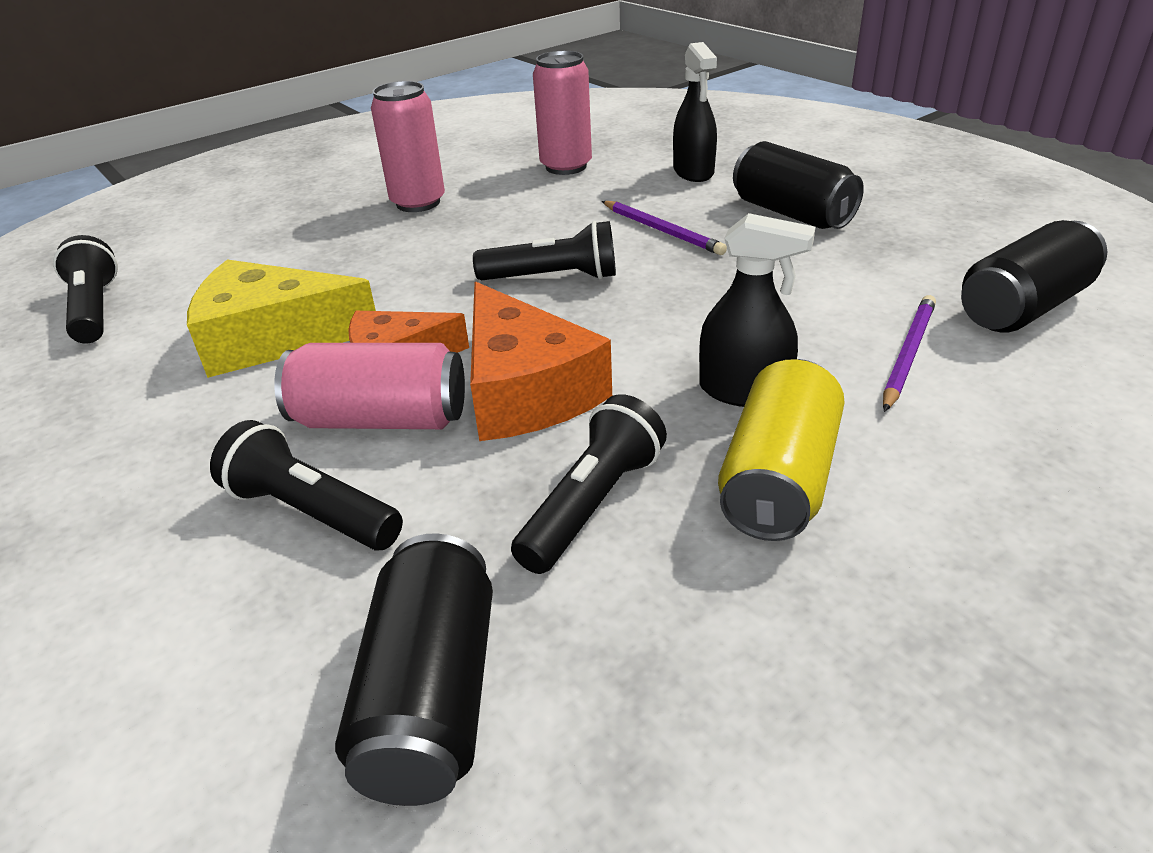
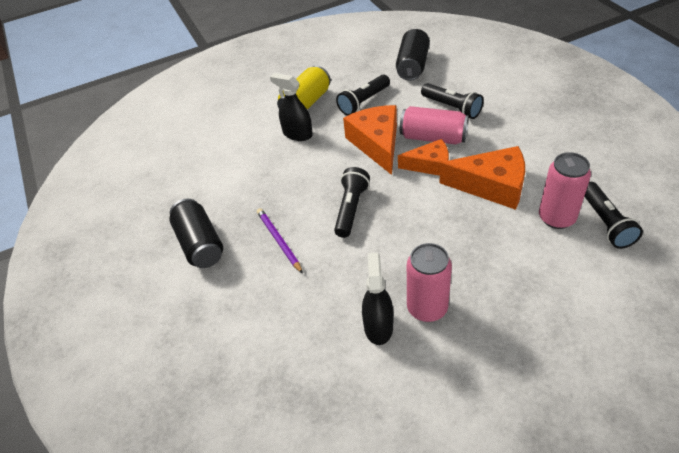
camera: 165 degrees left, 10 degrees up
yellow cheese [187,259,376,378] -> orange cheese [439,146,525,210]
black flashlight [473,221,616,280] -> black flashlight turned 90 degrees clockwise [334,167,370,238]
pink can [533,51,592,175] -> pink can moved to [539,152,591,229]
black spray bottle [673,42,717,182] -> black spray bottle moved to [362,253,394,345]
purple pencil [883,295,936,412] -> none
black can [961,220,1107,332] -> none

